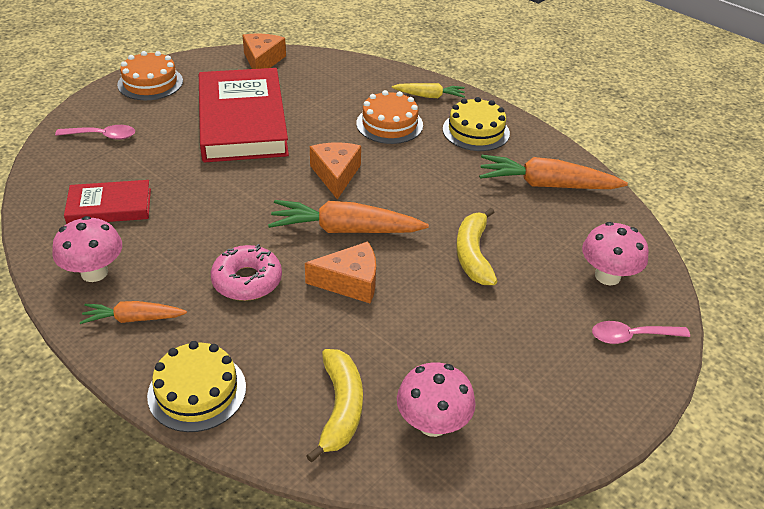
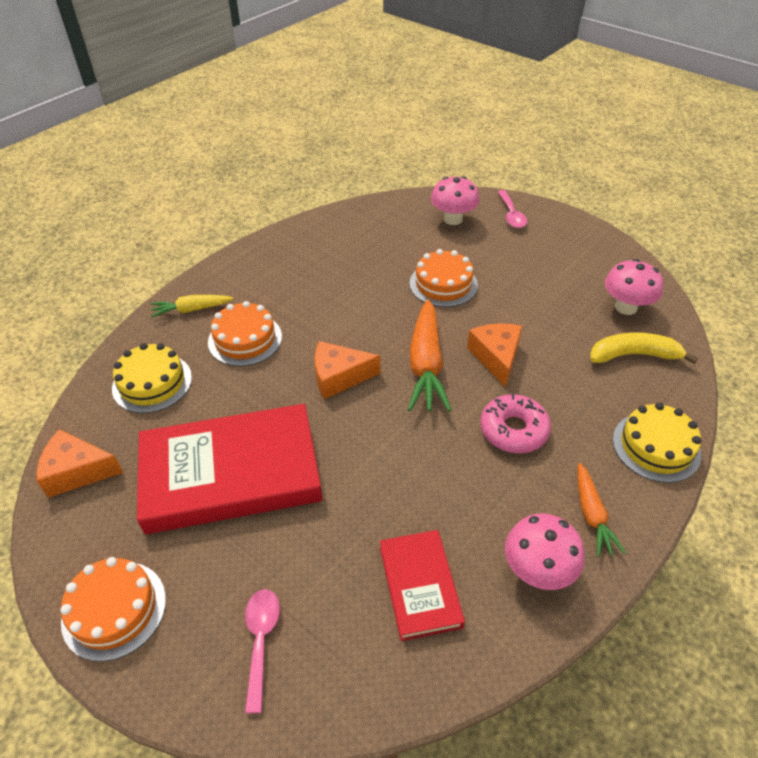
camera: 90 degrees left, 5 degrees up
yellow carrot [392,83,465,98] -> yellow carrot turned 105 degrees counterclockwise [151,295,233,317]
yellow cake [442,97,510,151] -> yellow cake moved to [112,343,192,413]
yellow banana [456,208,497,285] -> orange cake [410,249,478,307]
orange carrot [479,155,628,189] -> none

